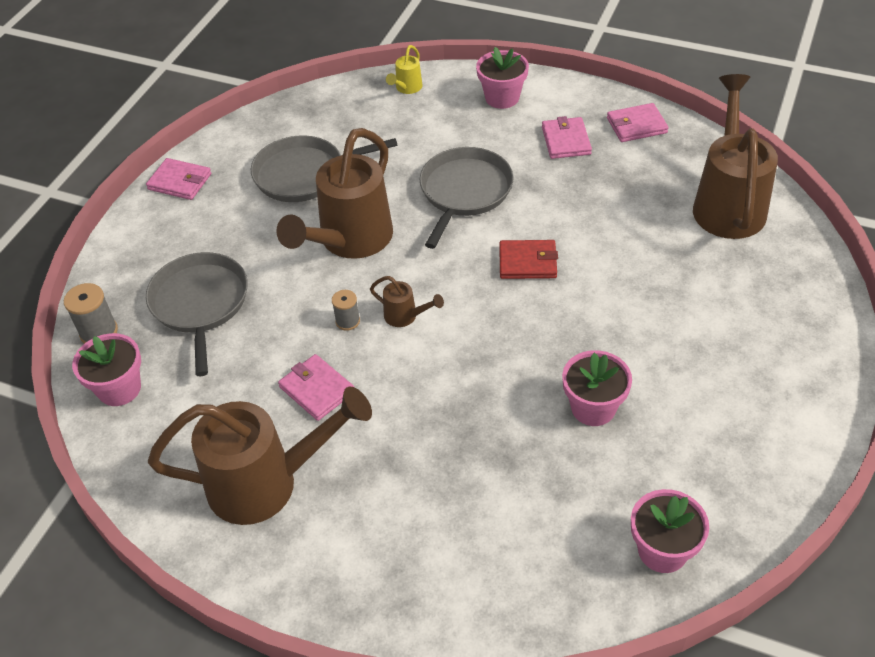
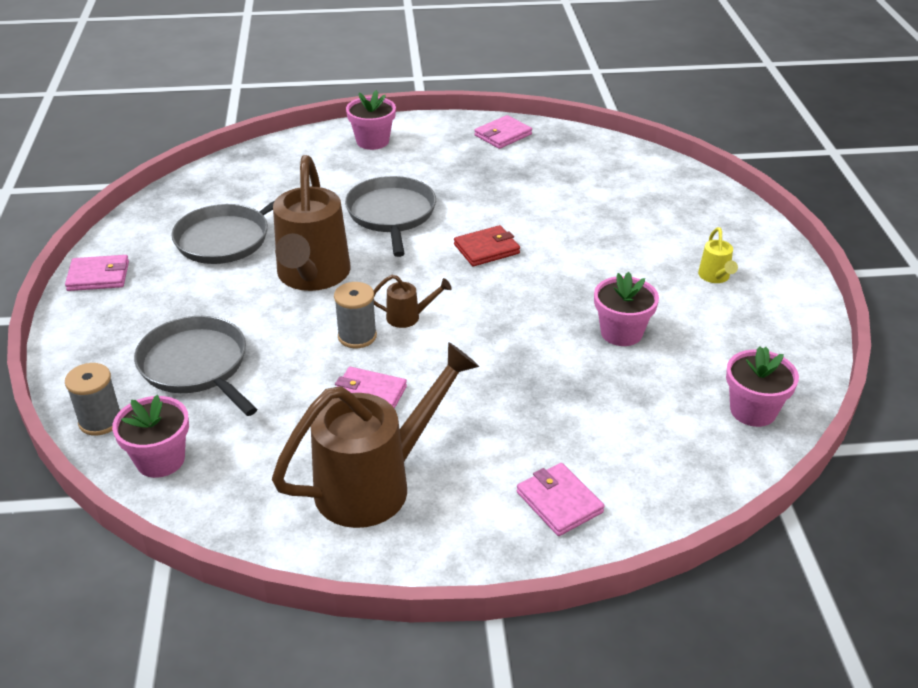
camera: 30 degrees left, 10 degrees down
grey spool [332,290,360,331] -> grey spool [334,282,377,348], size x1.55
yellow watering can [386,45,423,94] -> yellow watering can moved to [698,227,738,283]
pink wallet [542,116,592,159] -> pink wallet moved to [517,463,605,536]
brown watering can [693,74,778,239] -> none

